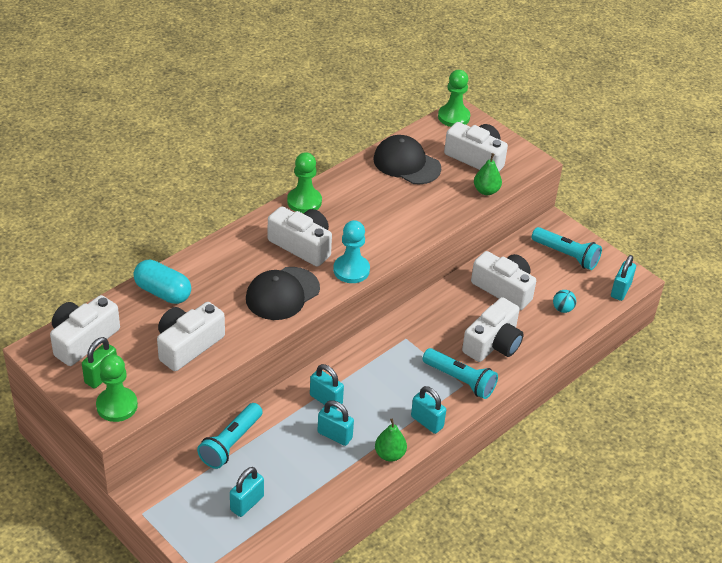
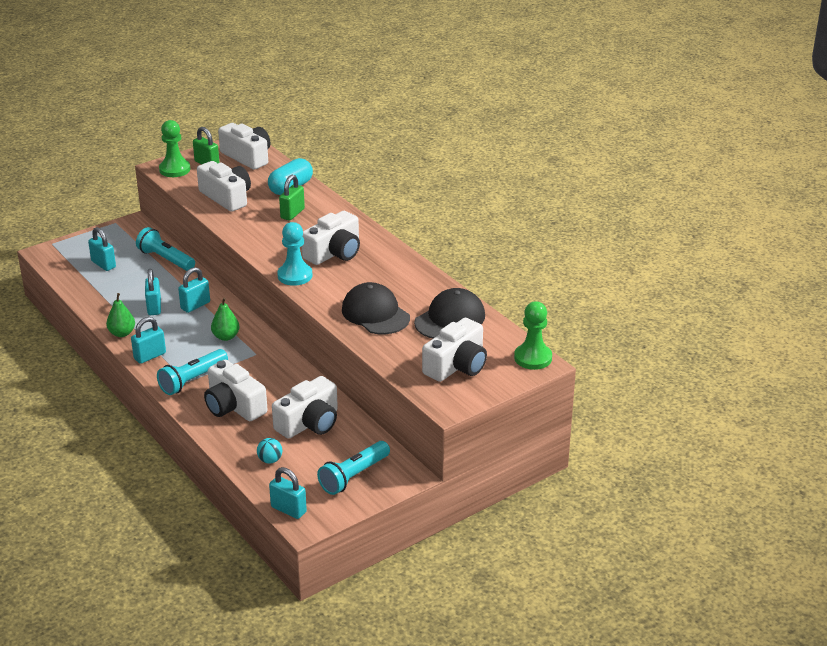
camera: 100 degrees right, 10 degrees down
black cap [246,267,320,320] -> black cap moved to [342,282,410,334]
green pawn [287,152,322,213] -> none
turquoise padlock [317,400,354,446] -> turquoise padlock turned 45 degrees counterclockwise [145,269,161,315]
green pear [474,153,502,195] -> green pear moved to [211,298,240,341]
none -> green padlock [279,175,305,221]

